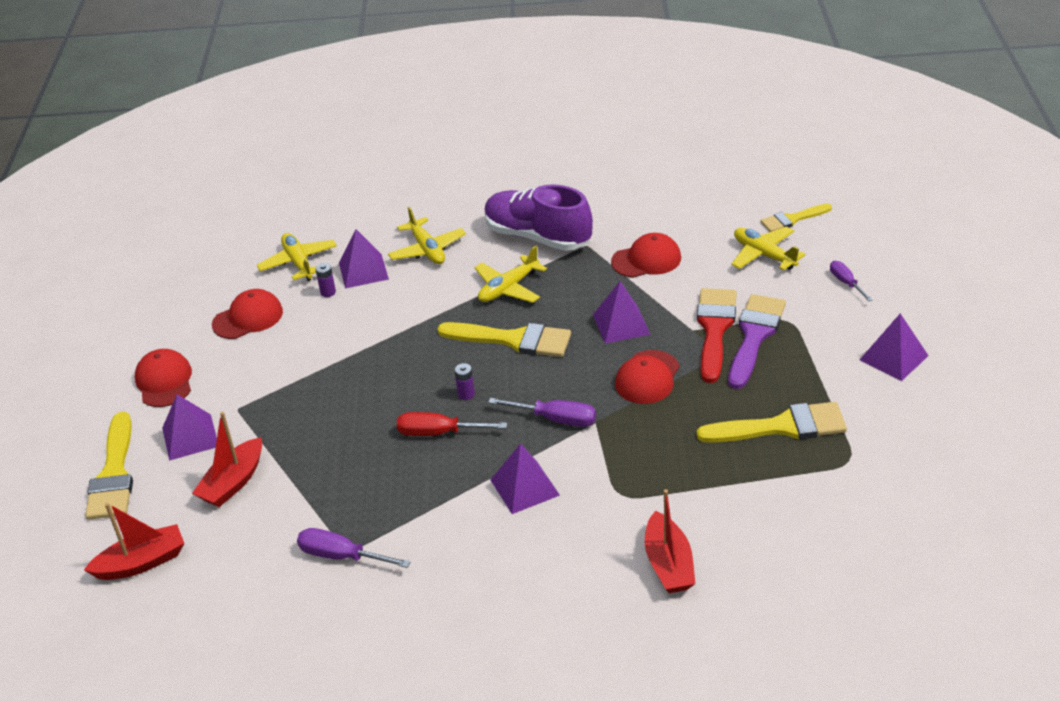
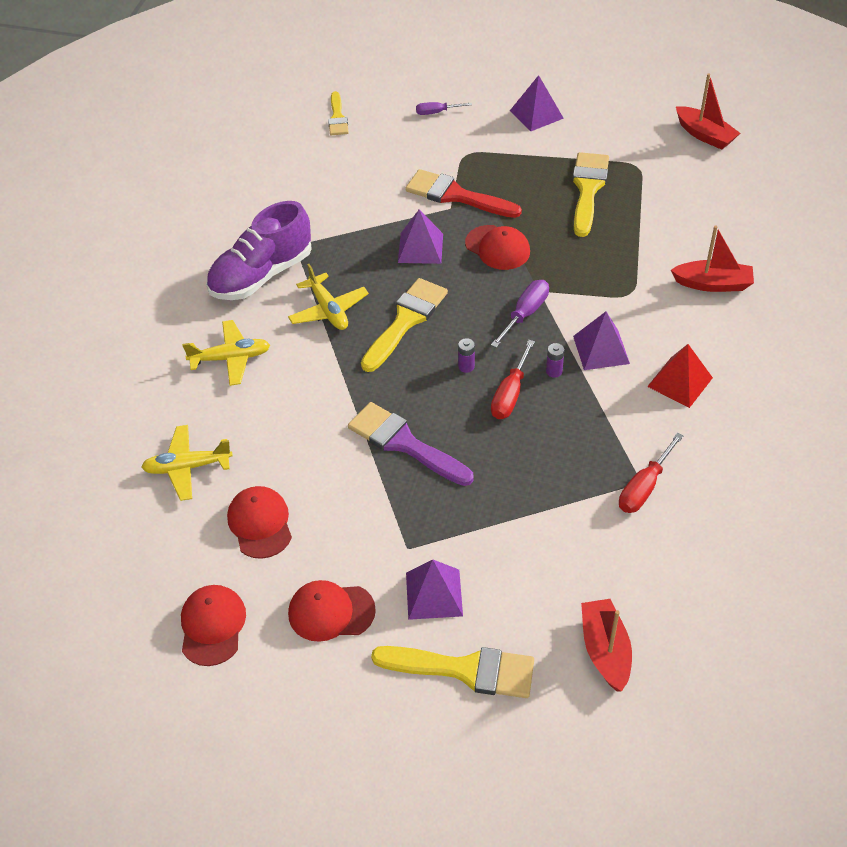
camera: 75 degrees left, 10 degrees up
red boat [192,412,262,507] -> red boat moved to [676,73,740,150]
purple screwdriver [297,528,410,568] -> red screwdriver [619,433,683,513]
purple battery [315,263,336,297] -> purple battery moved to [546,343,564,378]
purple pyramid [339,229,389,288] -> none
red cap [611,233,681,278] -> red cap moved to [181,585,246,666]
purple brush [728,294,786,389] -> purple brush moved to [348,402,474,486]
yellow plane [732,226,806,271] -> none
none -> red pyramid [647,344,713,408]

